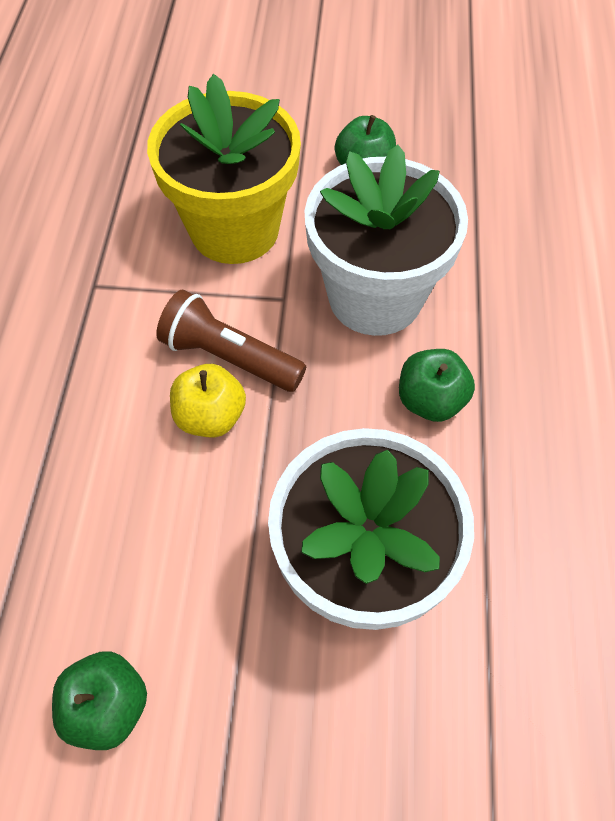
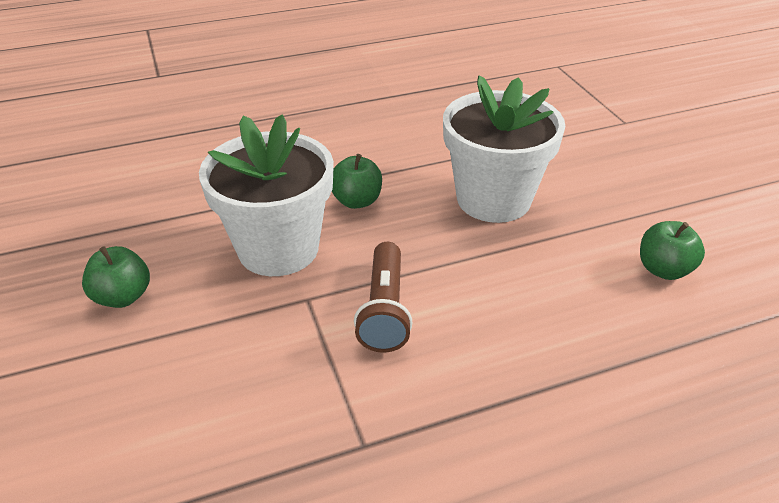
camera: 115 degrees left, 20 degrees down
yellow flower pot [147,74,301,264] -> none
yellow apple [170,364,246,437] -> none

